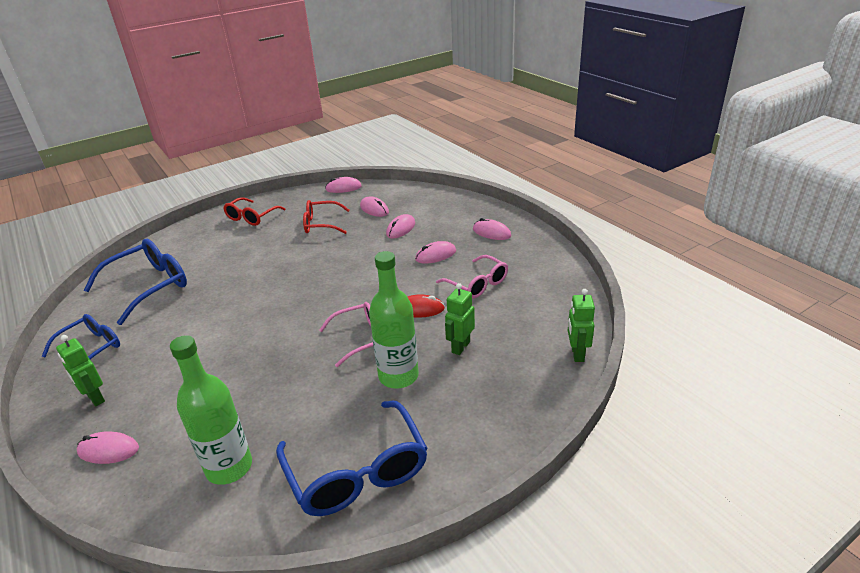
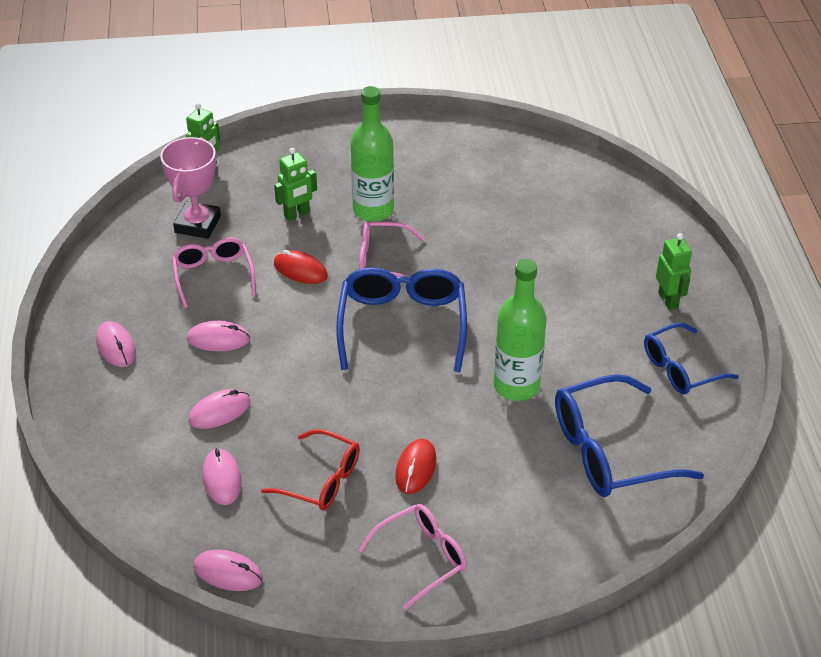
camera: 155 degrees left, 10 degrees up
pink mouse [77,431,139,464] -> none
green bottle [170,335,252,485] -> green bottle moved to [494,259,547,401]
red glasses [223,197,286,226] -> pink glasses [358,504,467,610]
blue glasses [276,400,428,516] -> blue glasses moved to [336,267,467,372]
none -> pink trophy [160,137,221,239]
none -> red mouse [395,439,436,494]

